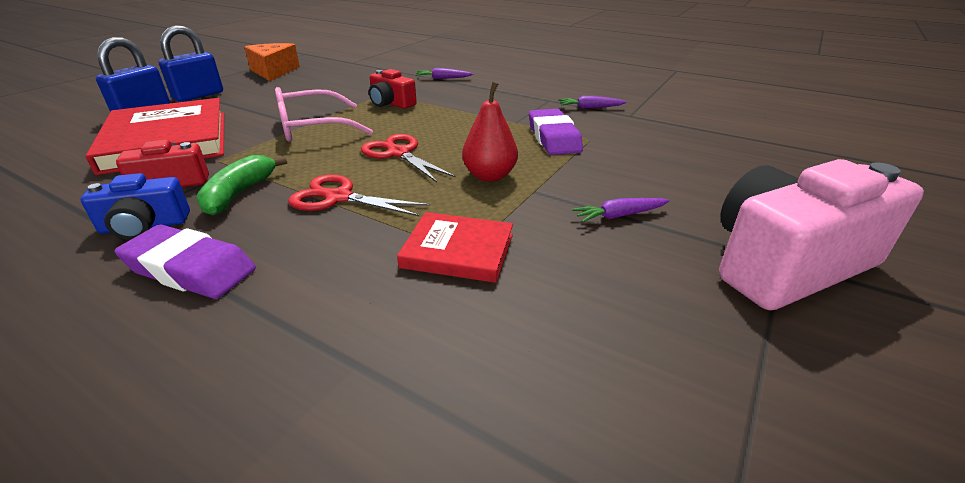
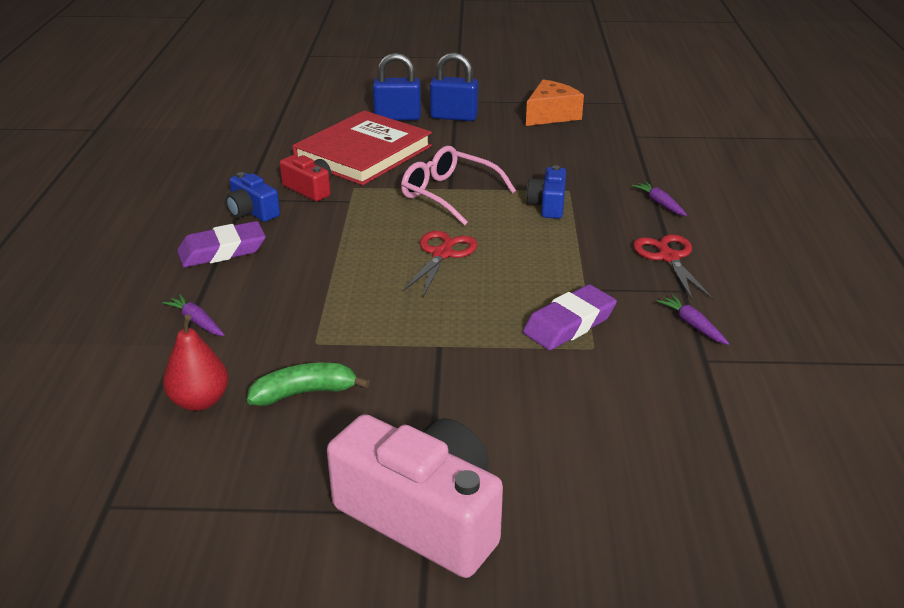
camera: 60 degrees right, 0 degrees up
purple eraser [115,224,256,299] -> purple eraser turned 75 degrees clockwise [177,221,266,267]
green banana [196,155,287,215] -> green banana moved to [247,363,370,406]
red scissors [288,174,430,216] -> red scissors moved to [633,234,713,301]
red camera [369,69,417,109] -> blue camera [526,165,566,219]
red book [397,212,513,283] -> none
red pear [462,82,518,182] -> red pear moved to [163,314,229,411]
purple carrot [572,198,670,222] -> purple carrot moved to [162,294,224,336]

